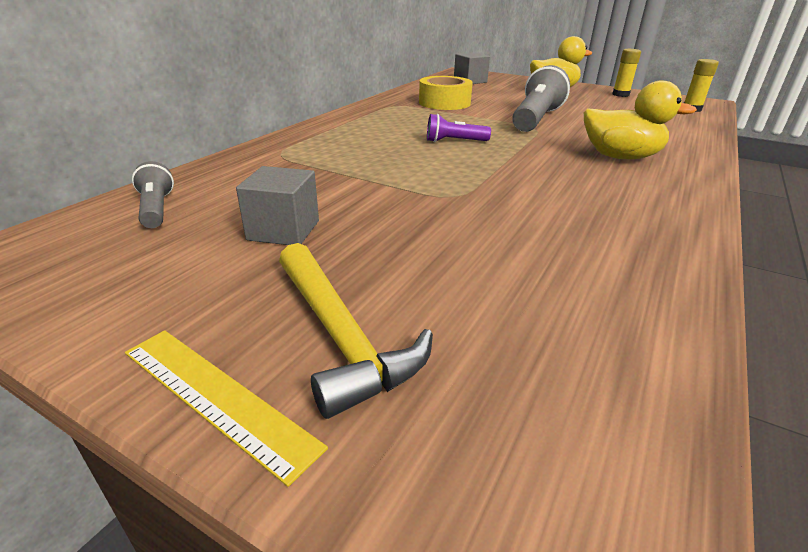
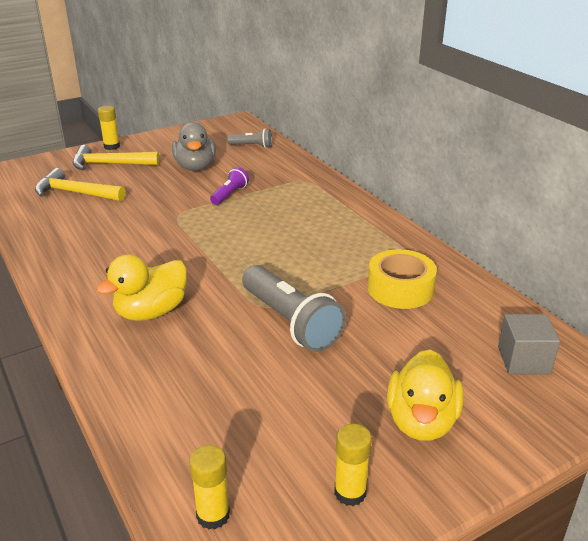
camera: 120 degrees right, 0 degrees up
yellow ruler [125,330,328,487] -> yellow glue stick [98,106,120,150]
grey cube [236,166,319,245] -> grey duck [172,122,216,171]
purple flashlight [427,114,491,142] -> purple flashlight moved to [210,167,249,205]
none -> yellow hammer [35,168,126,201]

